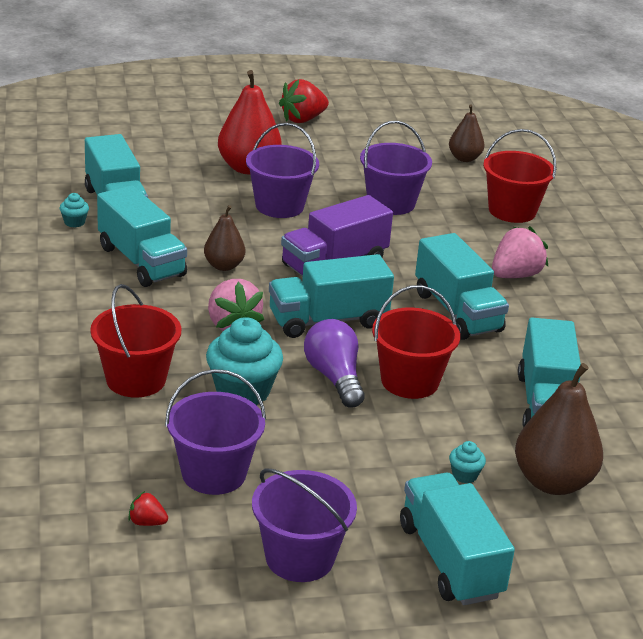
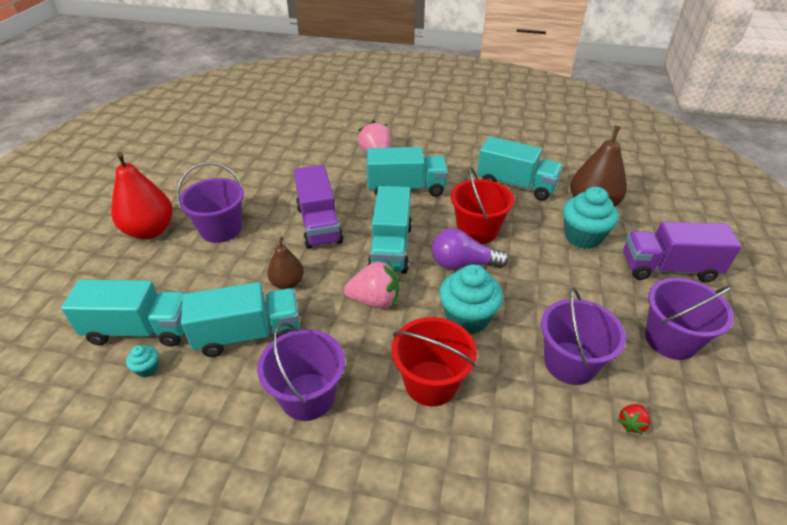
camera: 65 degrees left, 10 degrees up
red strawberry [279,79,329,123] -> none
purple bucket [360,121,432,215] -> purple bucket moved to [257,322,345,421]
turquoise truck [400,473,515,605] -> purple truck [623,222,742,283]
brown pear [449,104,485,162] -> none
turquoise cupcake [449,441,486,483] -> turquoise cupcake [563,187,619,249], size x2.22
red bucket [483,129,556,223] -> none

